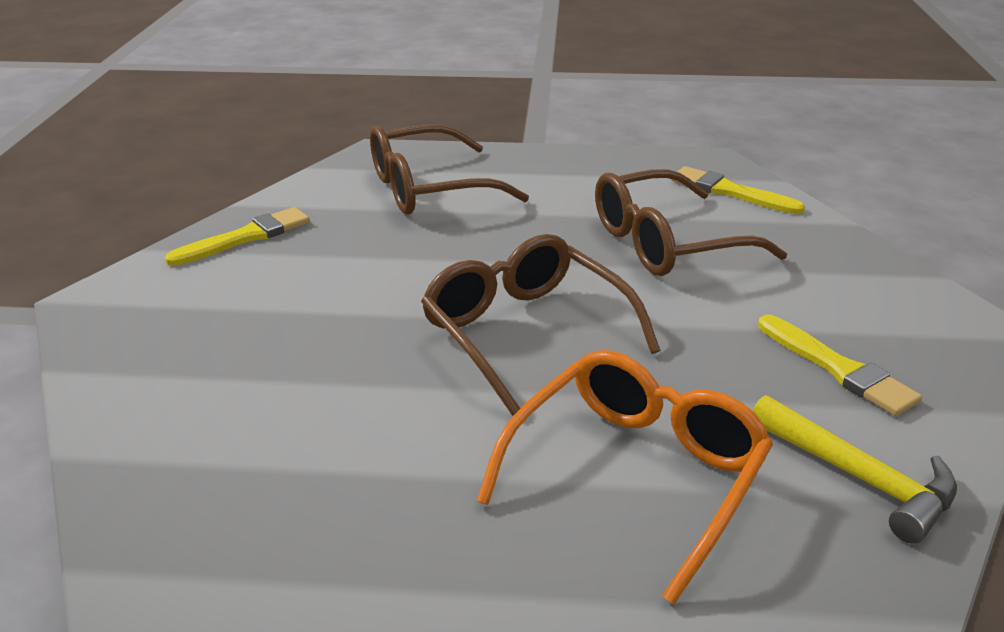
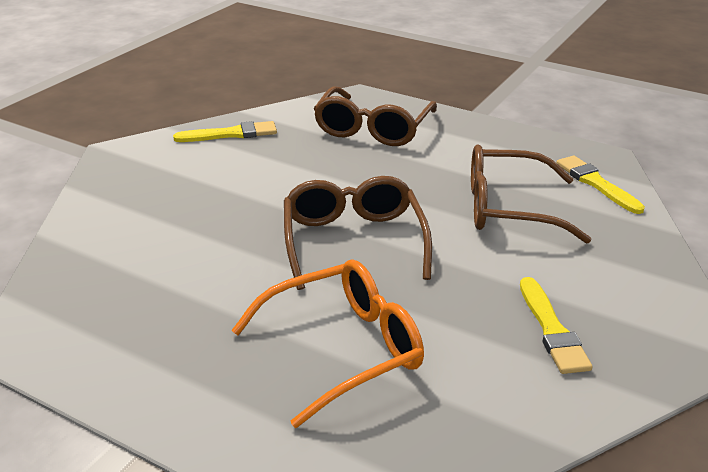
camera: 25 degrees right, 0 degrees up
brown glasses [370,125,529,214] -> brown glasses turned 75 degrees counterclockwise [314,87,437,146]
yellow hammer [752,395,957,544] -> none

